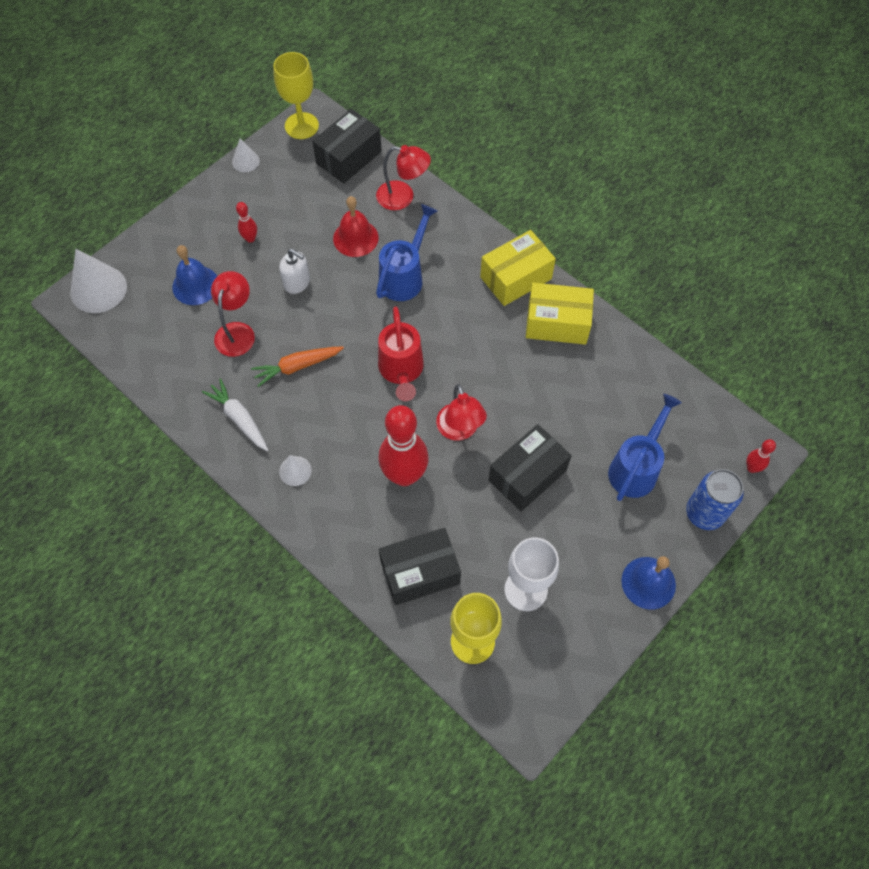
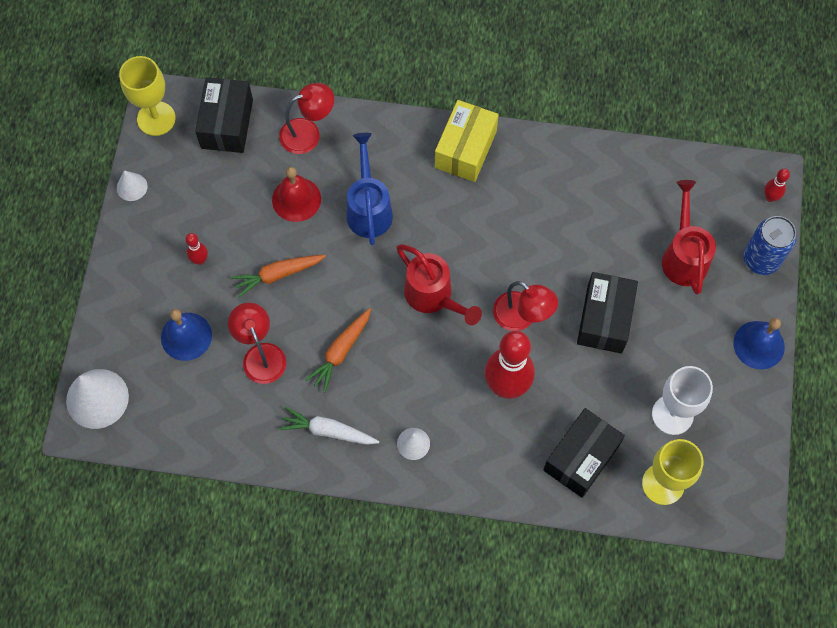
camera: 35 degrees left, 5 degrees up
white soap dispenser [279,249,310,294] -> orange carrot [231,255,326,297]
yellow box [526,283,594,345] -> none
blue watering can [608,394,682,501] -> red watering can [662,180,716,295]

